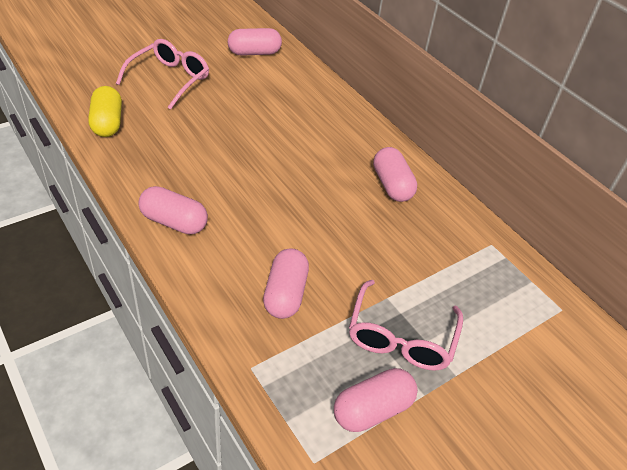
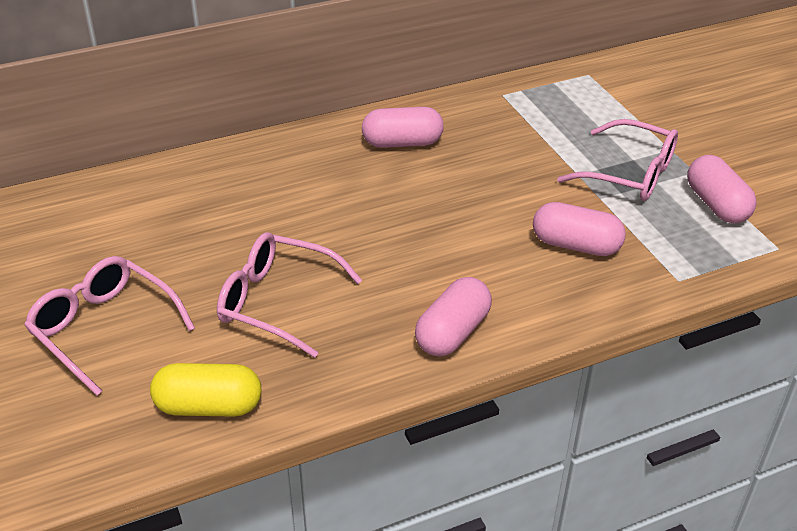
camera: 75 degrees left, 5 degrees down
pink capsule [228,28,282,56] -> none
none -> pink glasses [217,232,362,358]

